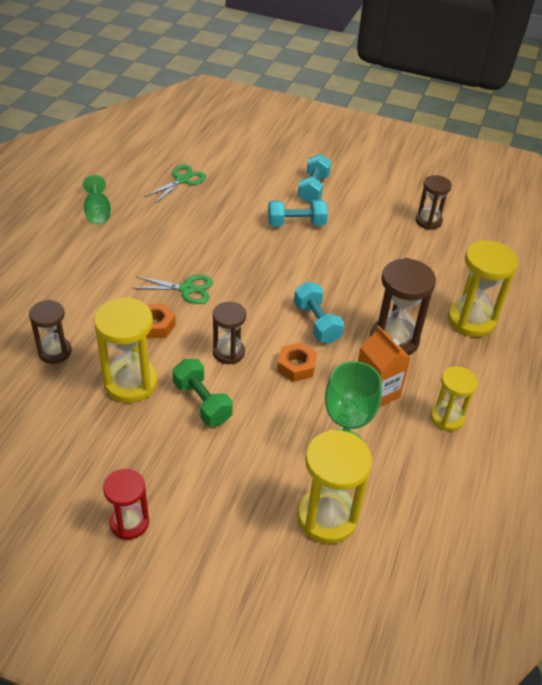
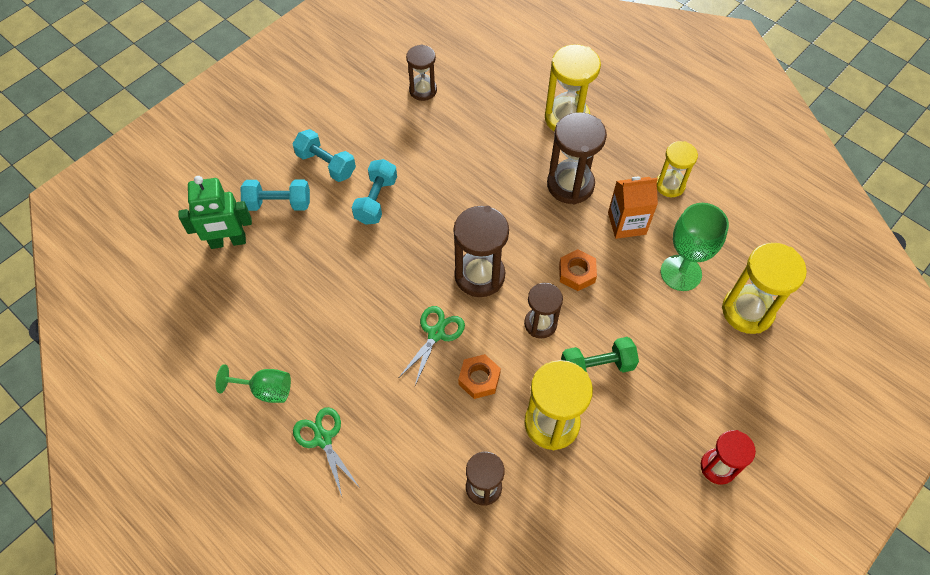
camera: 65 degrees left, 15 degrees up
green scissors [145,164,206,203] -> green scissors moved to [293,407,360,496]
turquoise dumbbell [294,281,344,344] -> turquoise dumbbell moved to [241,180,310,211]
none -> green robot [178,176,252,249]
none -> brown hourglass [454,206,509,297]

